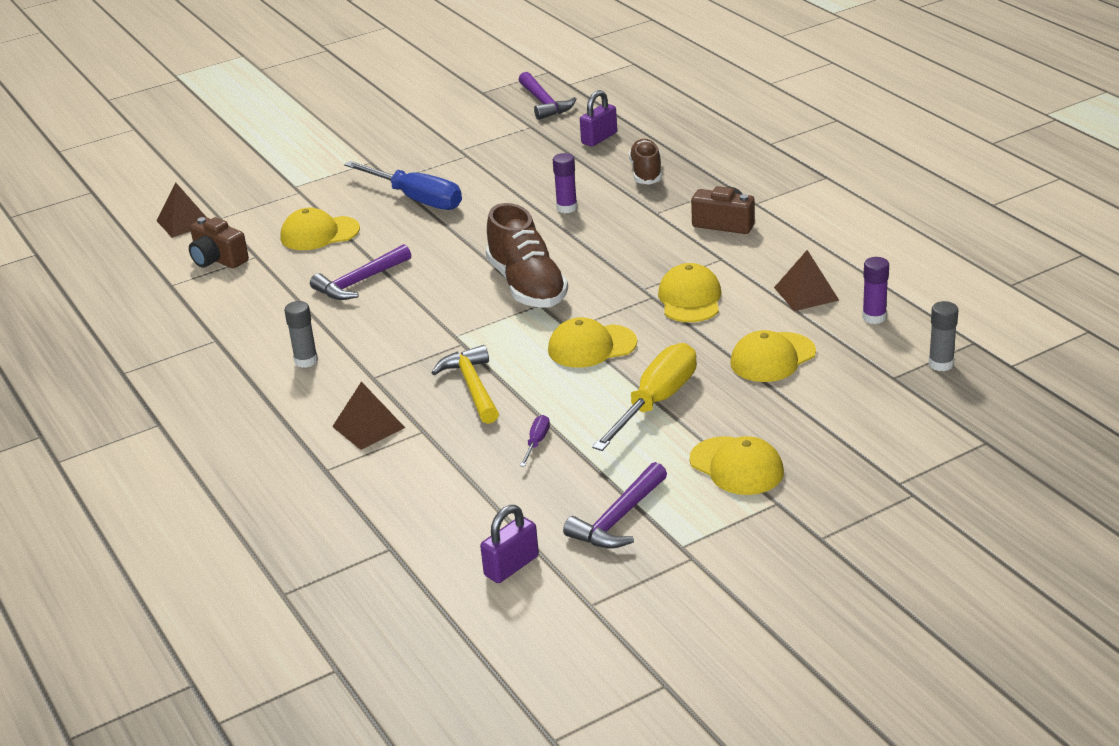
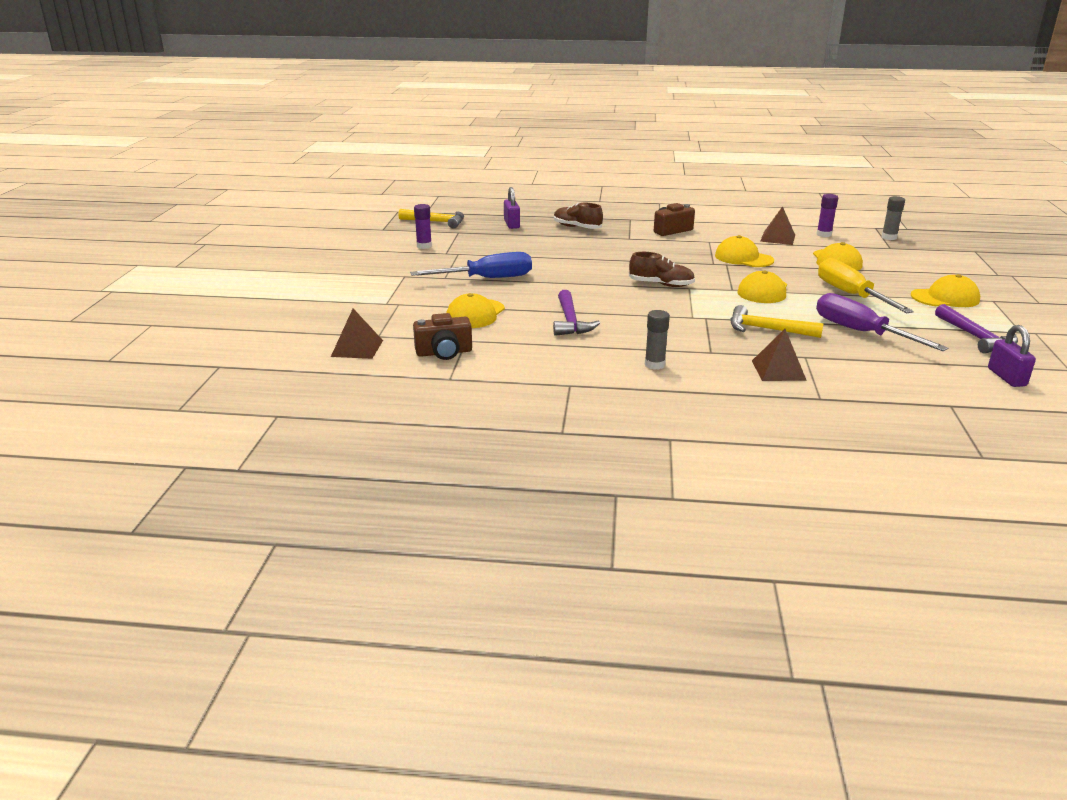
camera: 55 degrees left, 5 degrees down
brown shoe [486,203,568,308] -> brown shoe [629,252,695,287], size x0.63
purple hammer [519,72,576,120] -> yellow hammer [398,209,464,229]
purple screwdriver [520,415,550,467] -> purple screwdriver [816,293,948,351], size x2.35
purple glue stick [553,153,577,213] -> purple glue stick moved to [414,204,432,249]

